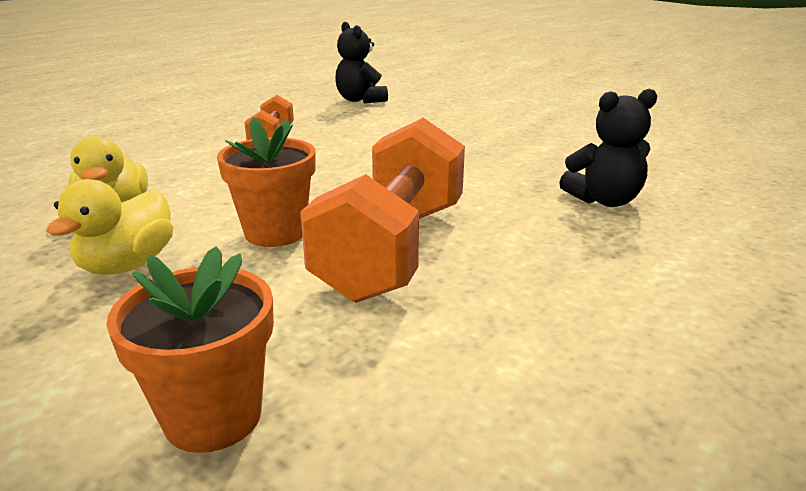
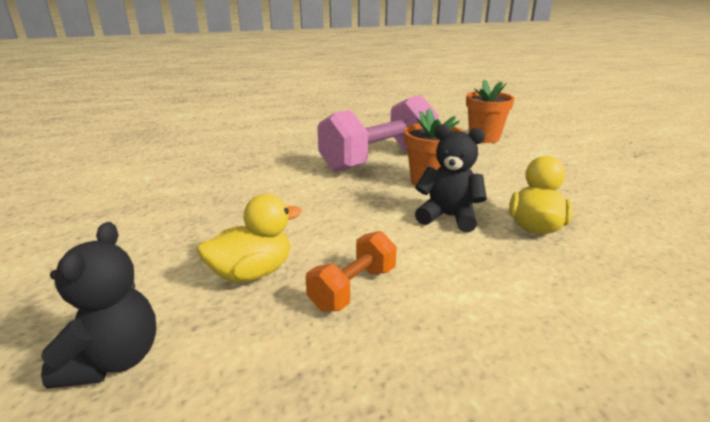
camera: 145 degrees left, 0 degrees up
yellow duck [46,179,173,275] -> yellow duck moved to [197,194,302,283]
orange dumbbell [300,118,465,303] -> pink dumbbell [317,95,439,172]
black teddy bear [559,89,657,207] -> black teddy bear moved to [415,124,487,232]

